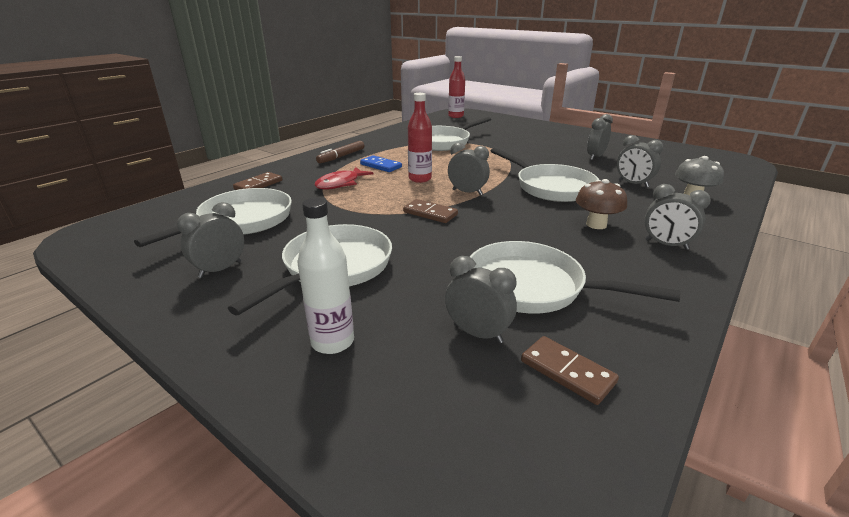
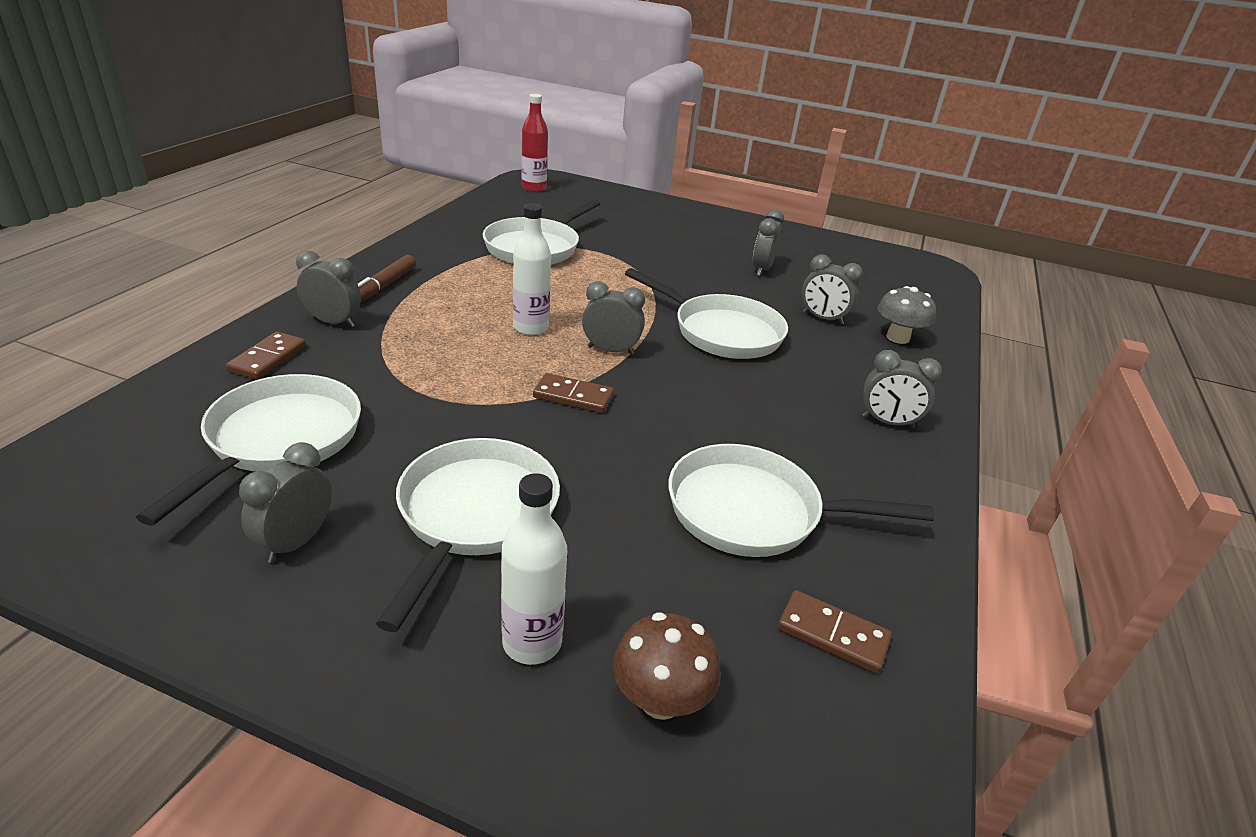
camera: 20 degrees left, 5 degrees up
red fish [314,167,373,190] -> none
blue domino [360,155,402,172] -> none
red bottle [408,93,432,183] -> white bottle [513,203,551,336]
grey clock [445,256,517,343] -> grey clock moved to [296,251,361,327]
brown mushroom [576,179,627,229] -> brown mushroom moved to [613,612,721,720]

